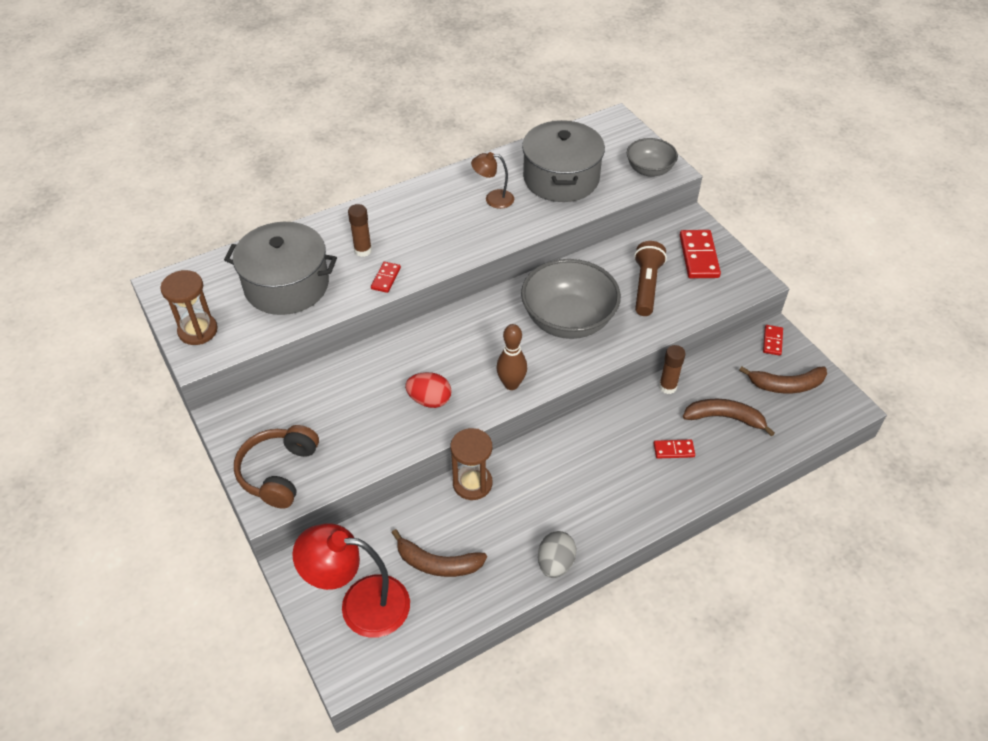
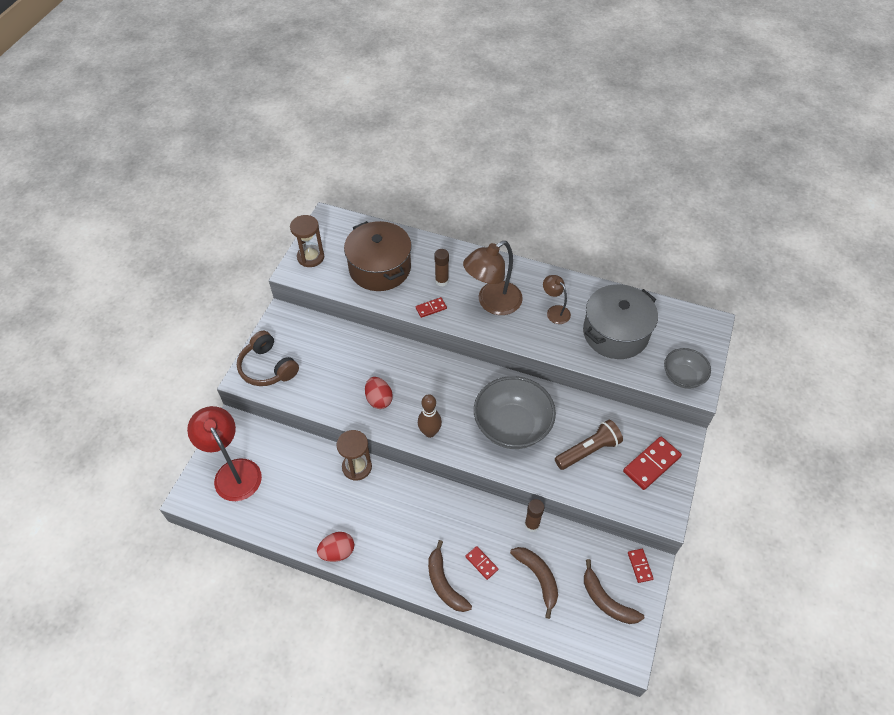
camera: 50 degrees right, 5 degrees up
grey pot [224,222,337,315] -> brown pot [344,221,411,291]
brown headphones [234,425,319,508] -> brown headphones turned 105 degrees counterclockwise [237,331,299,386]
brown banana [392,529,487,577] -> brown banana moved to [428,540,472,612]
grey egg [538,531,576,578] -> red egg [317,532,354,562]
red domino [763,325,783,356] -> red domino turned 75 degrees counterclockwise [628,549,654,583]
none -> brown lamp [463,241,523,315]

